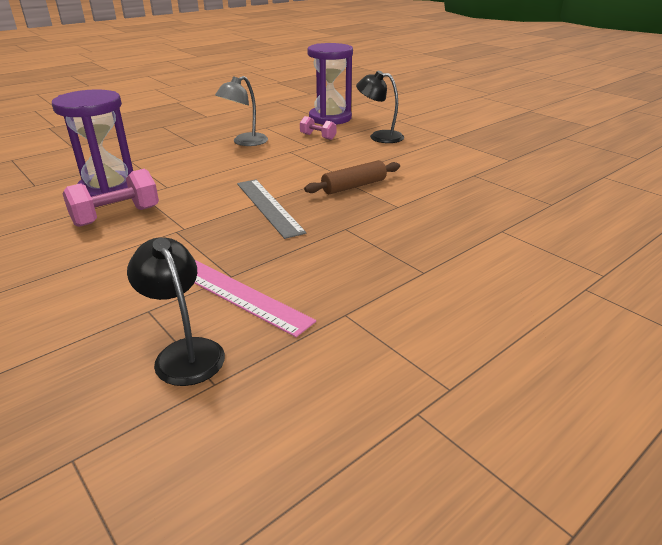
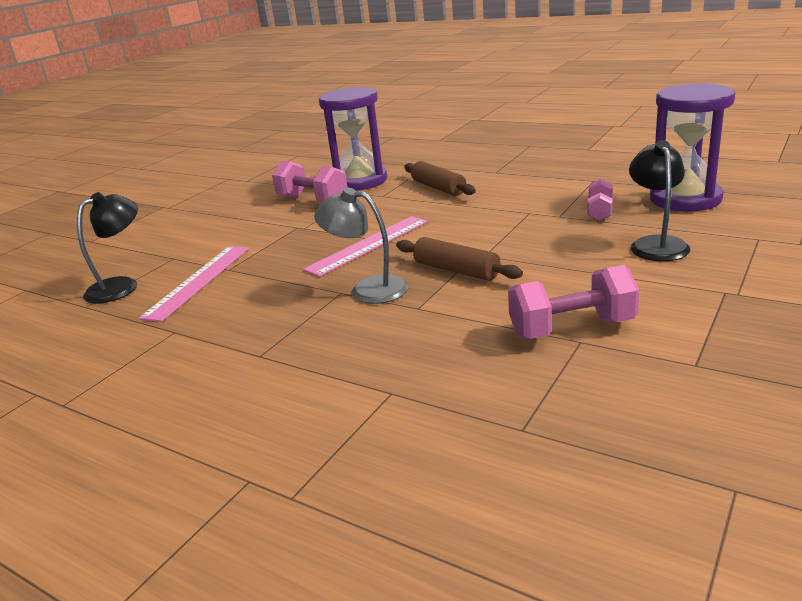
camera: 75 degrees right, 5 degrees down
grey lamp [215,76,268,146] -> grey lamp moved to [314,187,409,304]
grey ruler [237,180,306,239] -> pink ruler [303,216,428,277]
none -> brown rolling pin [404,161,476,196]
none -> pink dumbbell [508,265,639,339]

